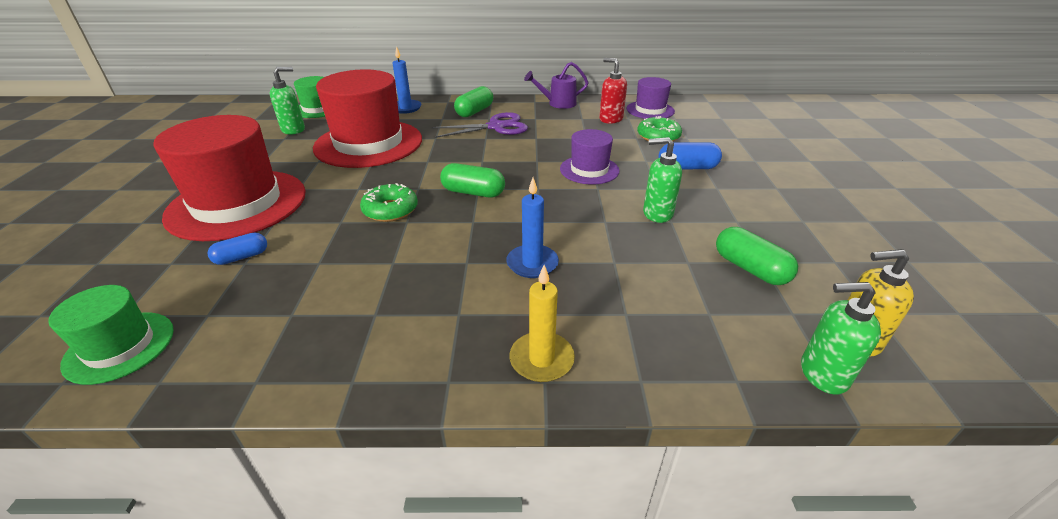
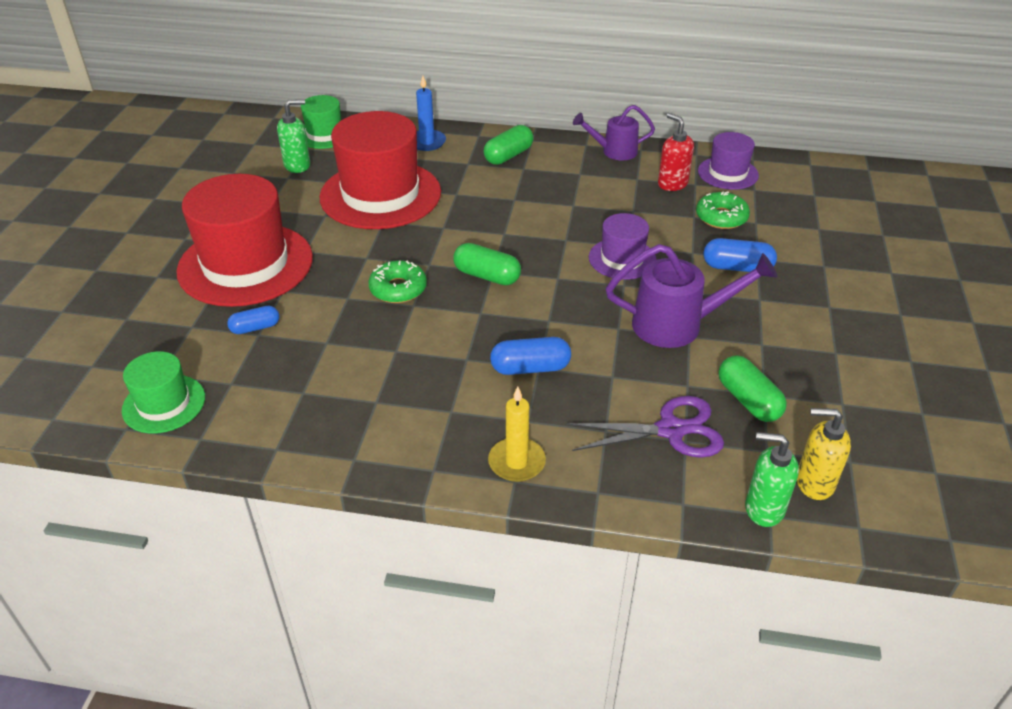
camera: 10 degrees right, 5 degrees up
purple scissors [432,112,528,138] -> purple scissors moved to [567,396,724,458]
blue candle [506,177,559,278] -> blue capsule [490,337,571,375]
green soap dispenser [643,137,682,223] -> purple watering can [606,244,777,348]

